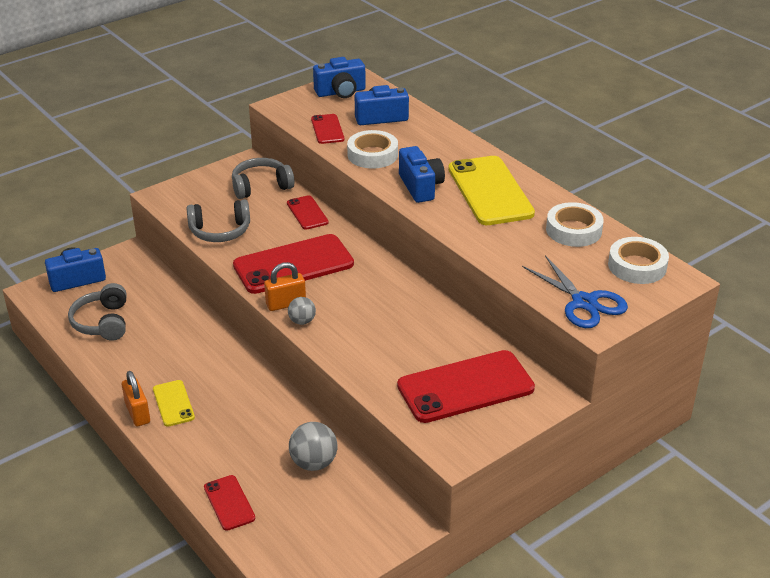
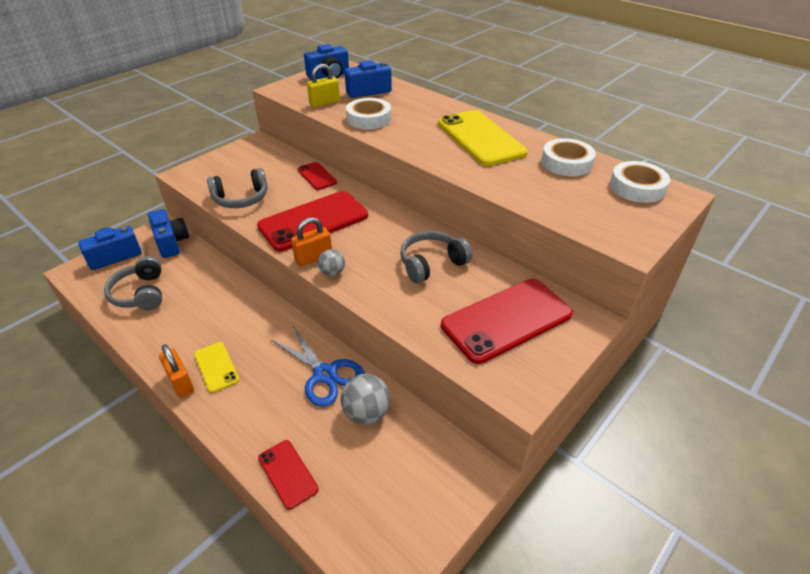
camera: 10 degrees left, 5 degrees up
grey headphones [232,158,295,199] -> grey headphones moved to [400,231,472,283]
red phone [311,114,345,144] -> yellow padlock [307,64,340,107]
blue camera [399,146,445,203] -> blue camera moved to [148,209,189,258]
blue scissors [522,255,628,328] -> blue scissors moved to [271,326,365,407]

